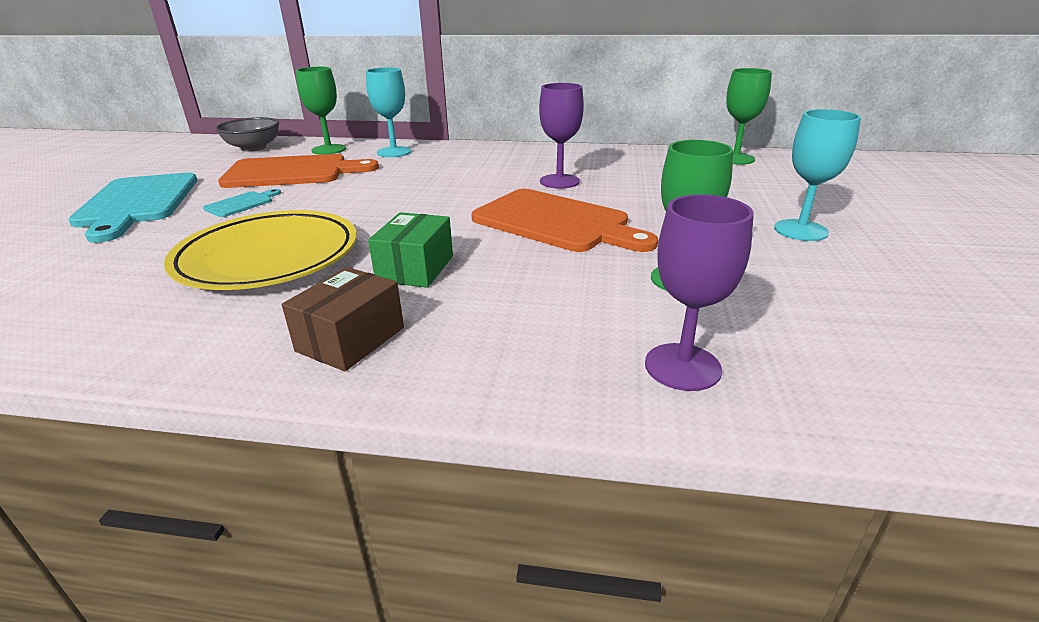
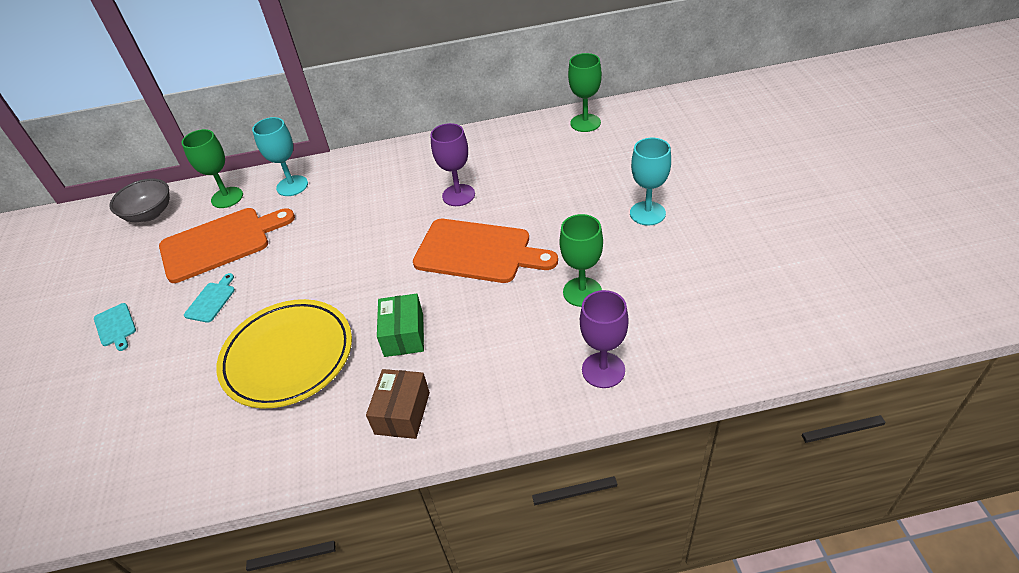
camera: 15 degrees left, 15 degrees up
turquoise cutting board [68,173,197,243] -> turquoise cutting board [94,303,136,351], size x0.44

